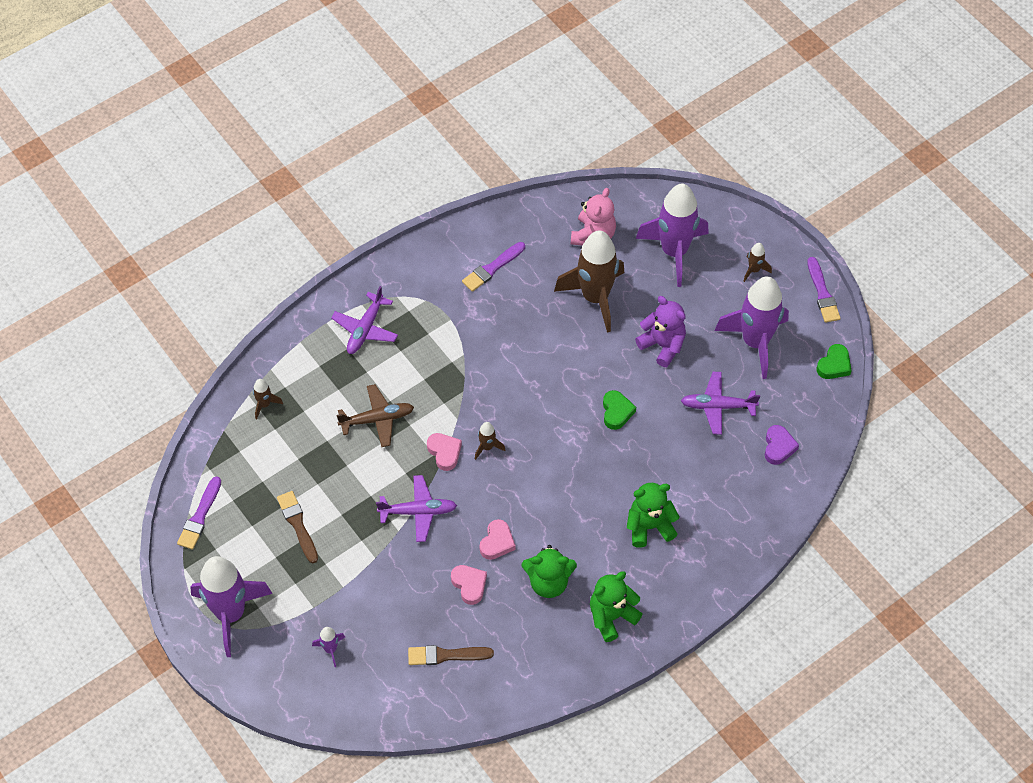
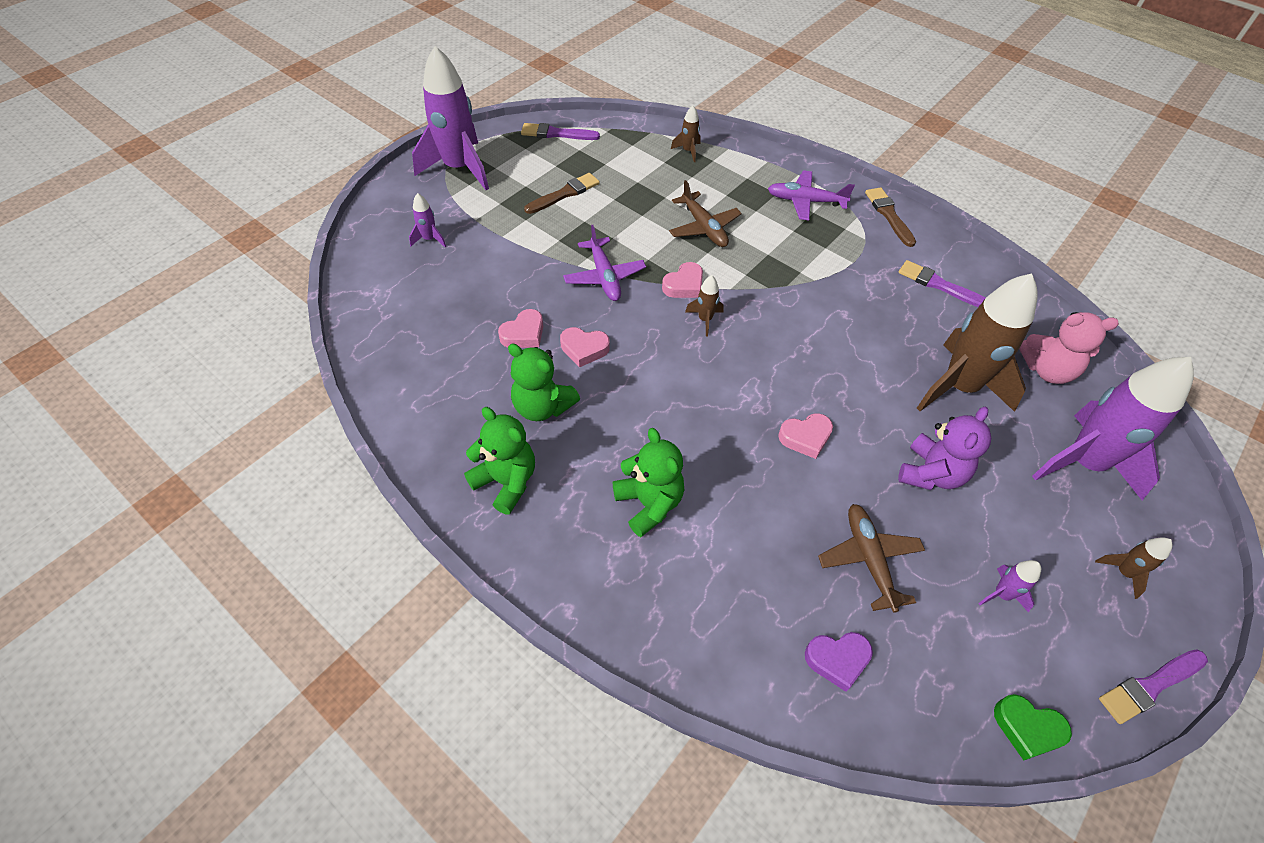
camera: 75 degrees right, 5 degrees down
brown brush [408,645,494,665] -> brown brush moved to [865,187,916,247]
green teddy bear [522,545,577,598] -> green teddy bear turned 45 degrees counterclockwise [508,344,580,421]
green heart [603,390,636,430] -> pink heart [778,413,833,459]
purple plane [681,372,760,435] -> brown plane [818,504,925,613]
purple rocket [715,276,789,379] -> purple rocket [978,560,1041,612], size x0.42

